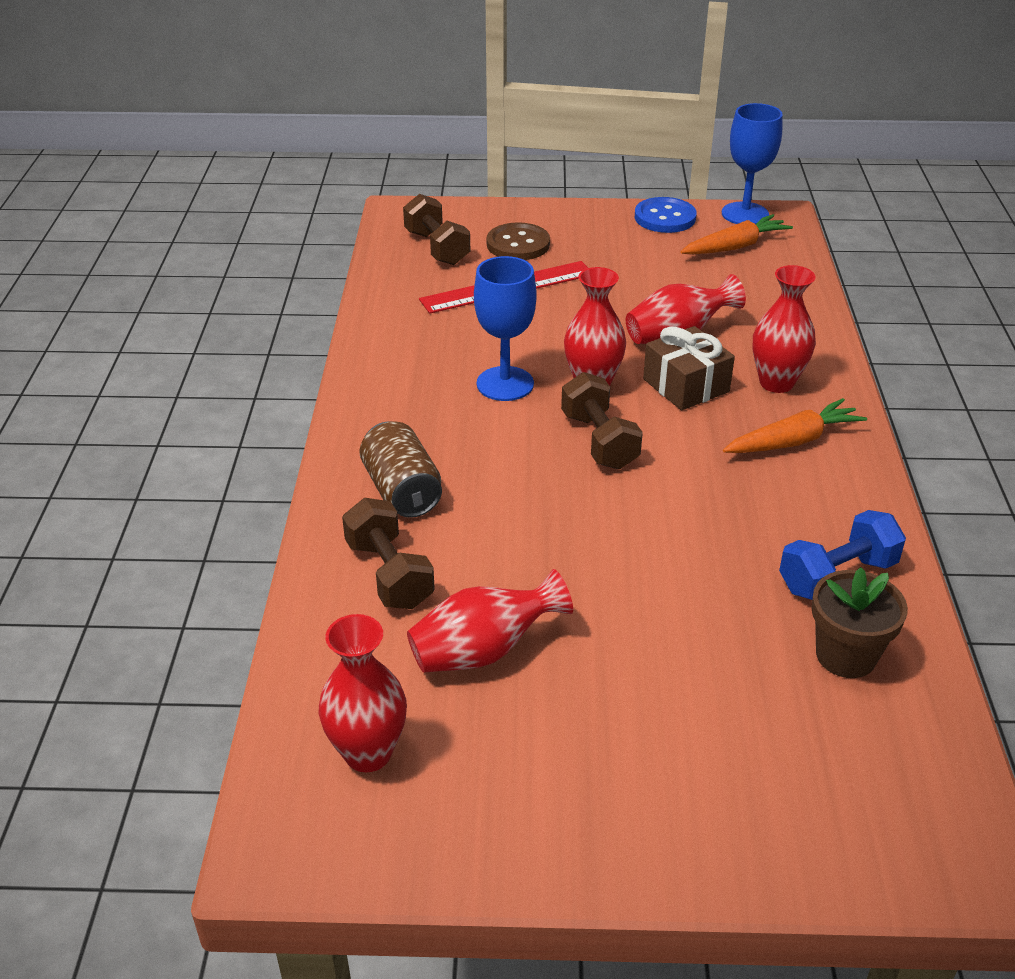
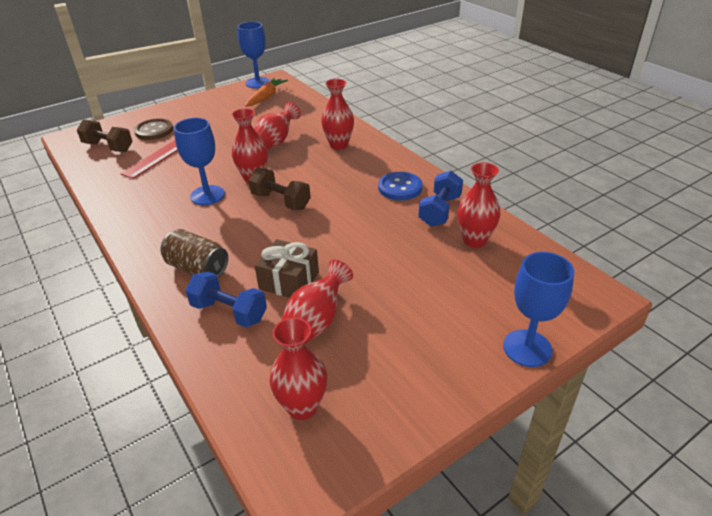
camera: 35 degrees left, 0 degrees up
brown dumbbell [342,498,435,609] -> blue dumbbell [185,271,267,327]
blue button [635,197,697,233] -> blue button moved to [378,172,423,200]
brown gift [643,326,735,410] -> brown gift moved to [255,239,319,298]
orange carrot [723,398,867,453] -> none
brown flower pot [811,567,908,678] -> red vase [457,162,500,248]
none -> blue goblet [503,252,574,367]

